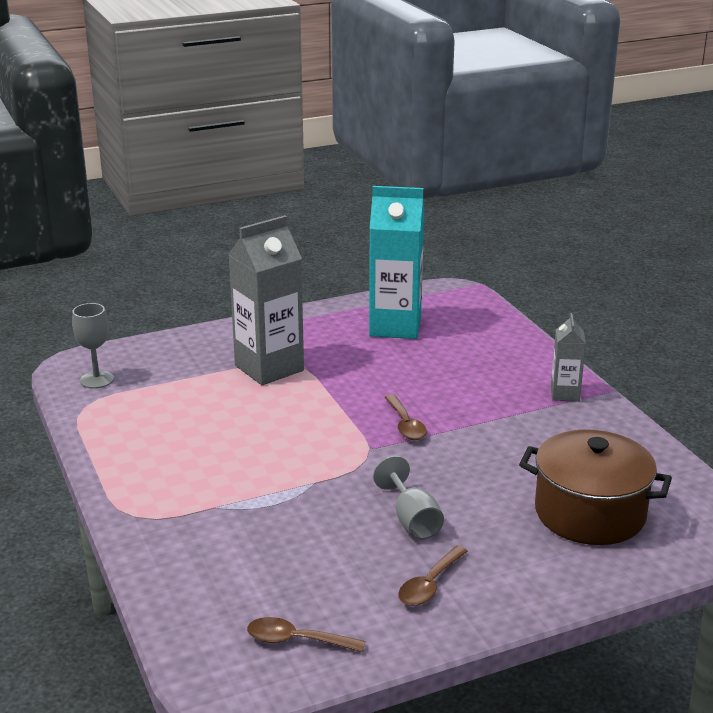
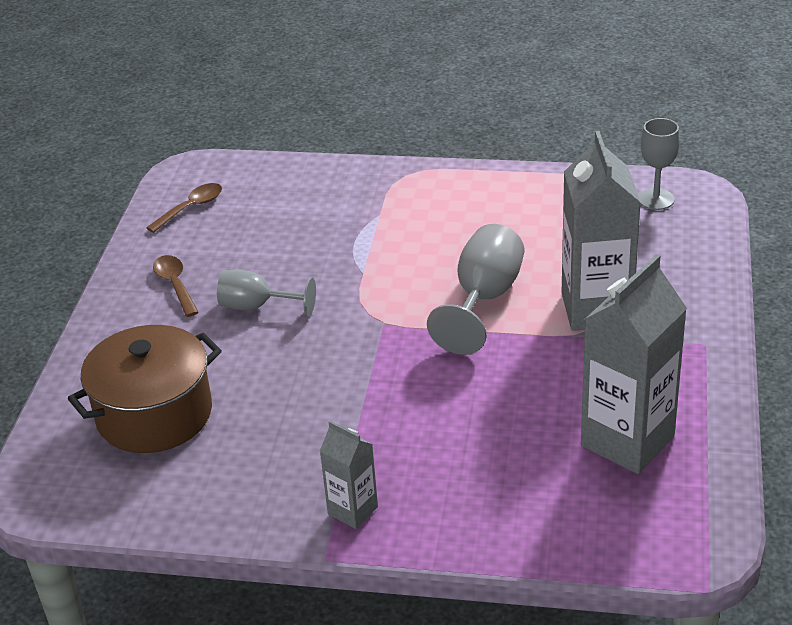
camera: 125 degrees right, 10 degrees up
turquoise carton [369,186,424,339] -> grey carton [581,254,687,474]
brown spoon [385,394,427,440] -> none
none -> grey goblet [427,224,524,355]

